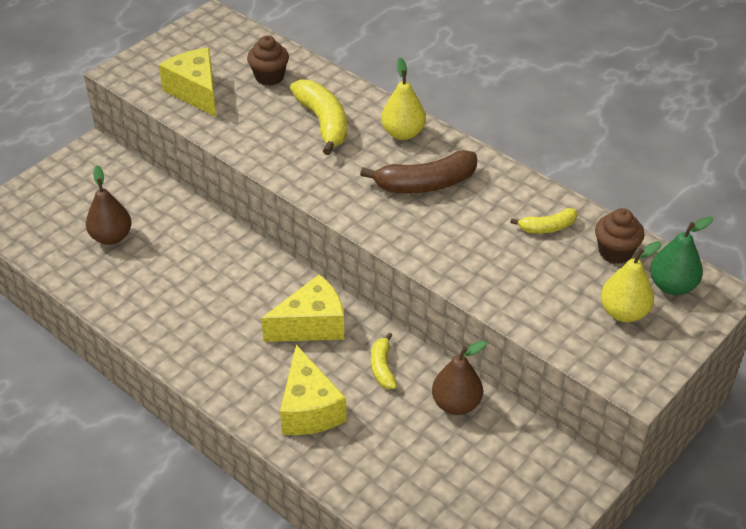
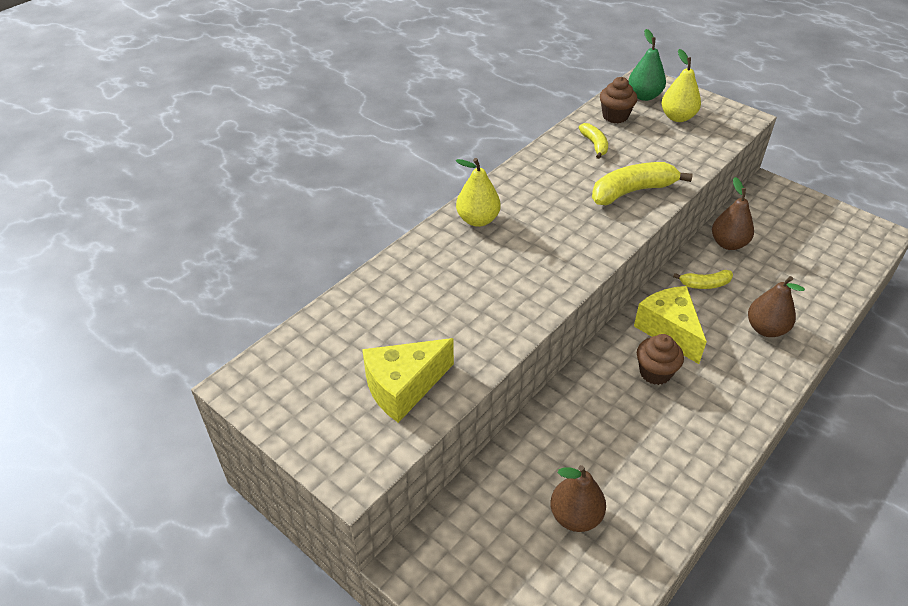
camera: 90 degrees left, 0 degrees up
brown cupcake [247,36,289,86] -> brown cupcake moved to [637,334,684,385]
yellow cheese [280,345,347,435] -> brown pear [748,276,805,337]
yellow banana [290,79,347,155] -> yellow banana moved to [592,162,693,205]
brown banana [360,150,477,193] -> none

